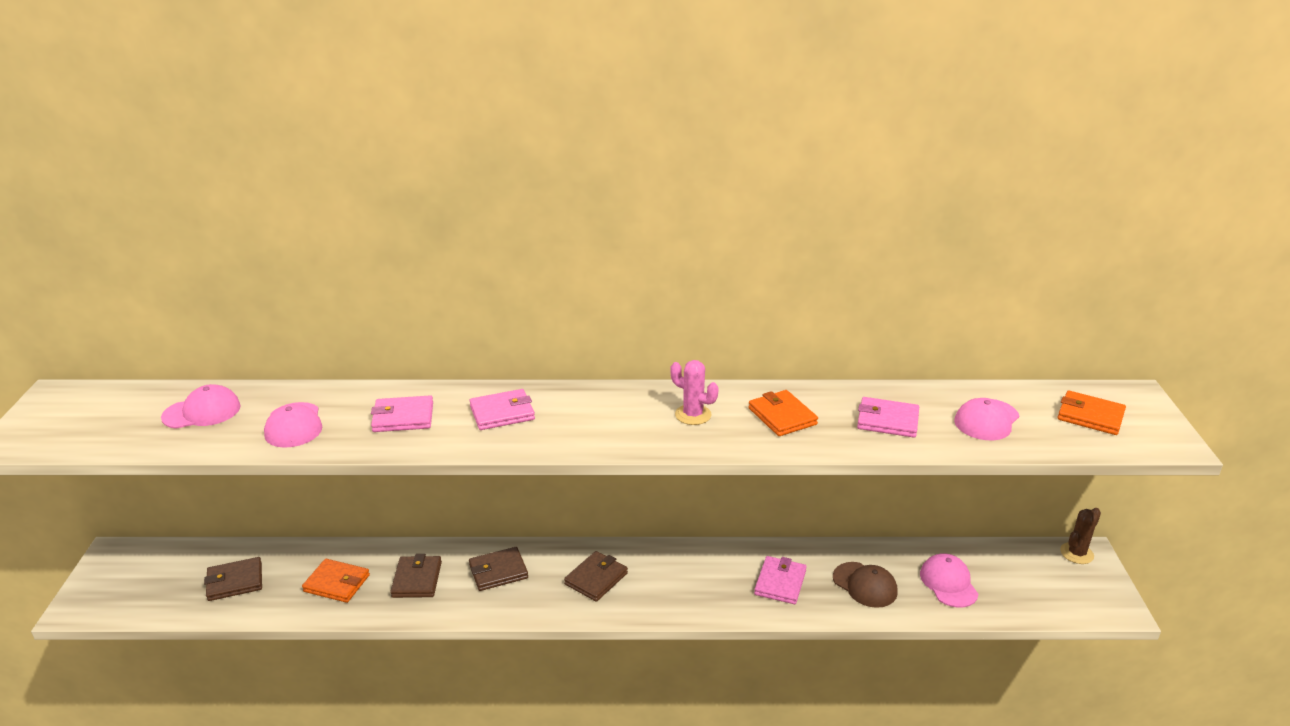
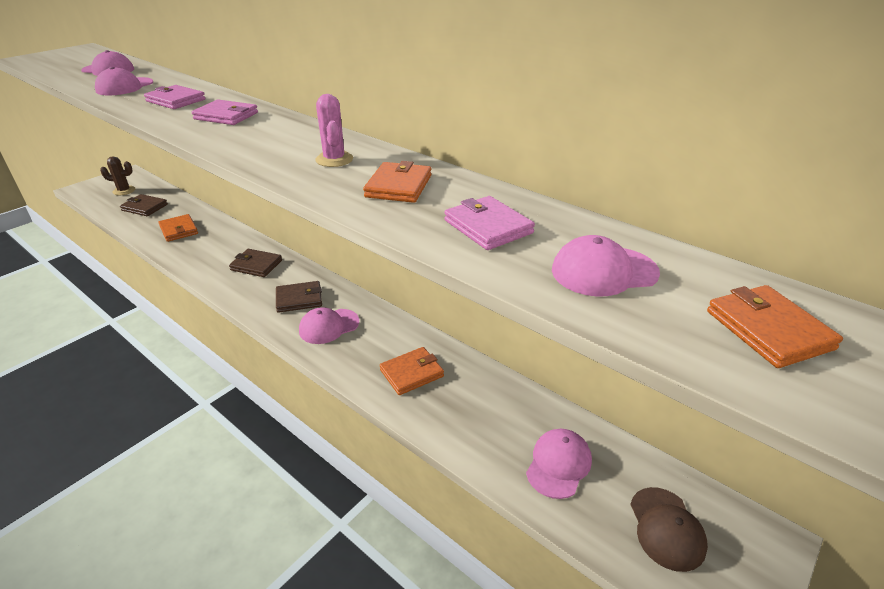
camera: 40 degrees right, 5 degrees up
brown wallet [390,554,442,598] -> none
pink wallet [754,556,807,604] -> orange wallet [380,347,444,395]
brown cap [833,562,898,608] -> brown cap moved to [630,487,708,572]
brown cactus [1060,508,1101,564] -> brown cactus moved to [100,157,135,195]
none -> pink cap [299,307,359,344]

